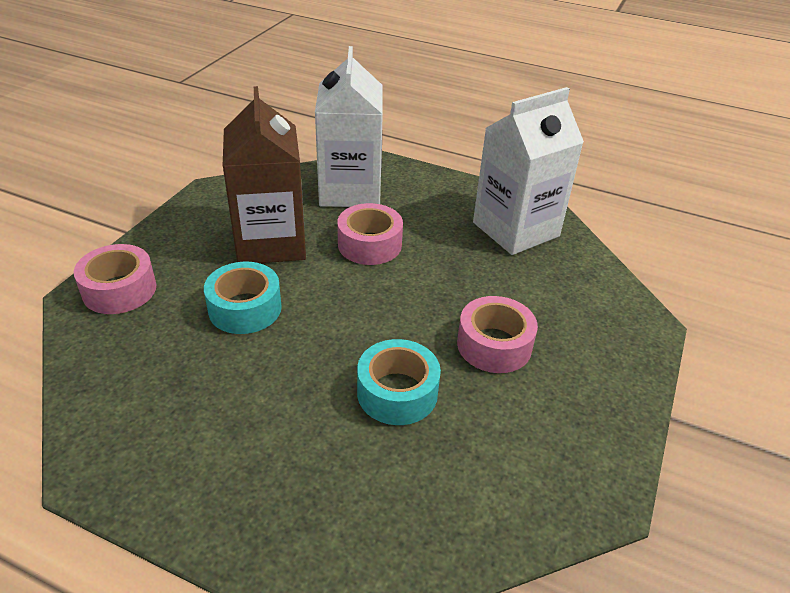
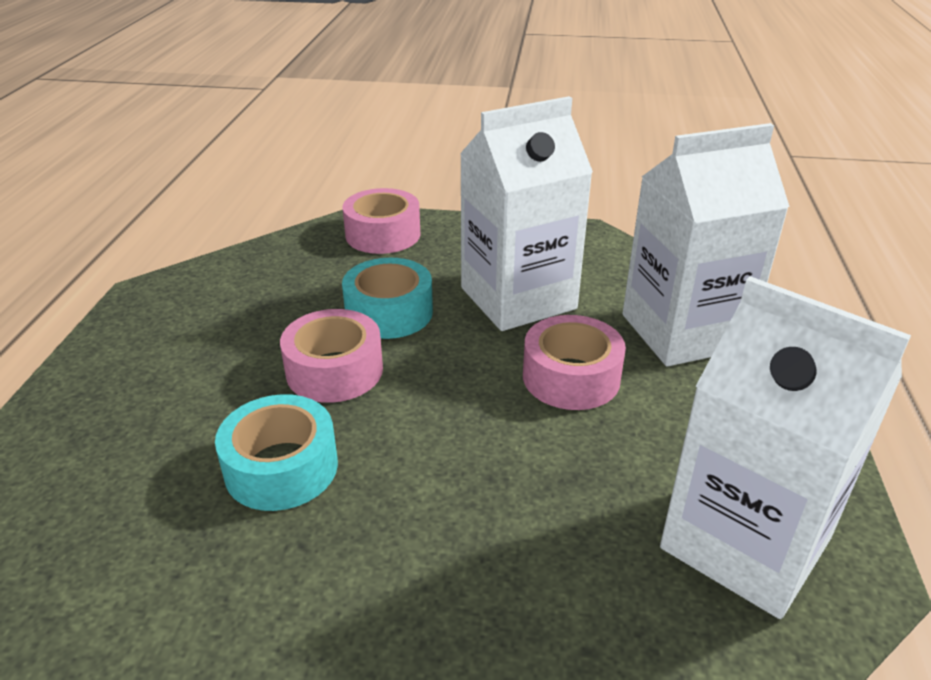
camera: 75 degrees right, 5 degrees down
brown carton [223,86,306,263] -> white carton [460,96,593,331]
pink tape [457,296,538,373] -> pink tape moved to [280,309,383,403]

